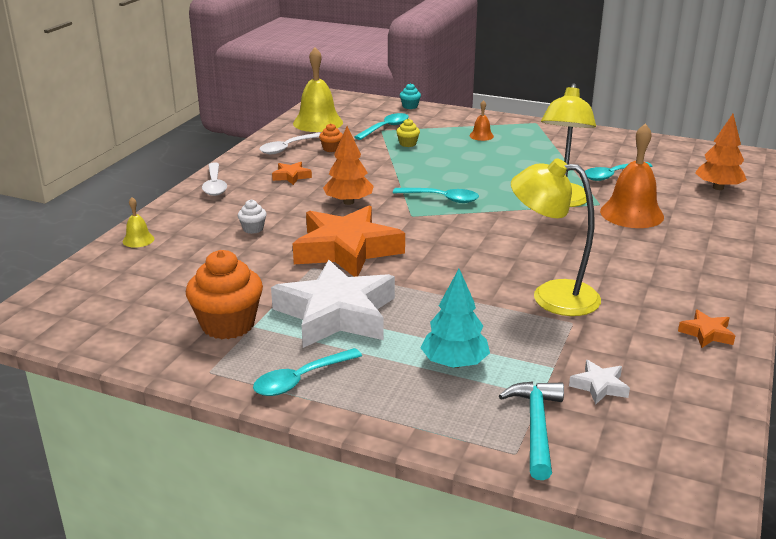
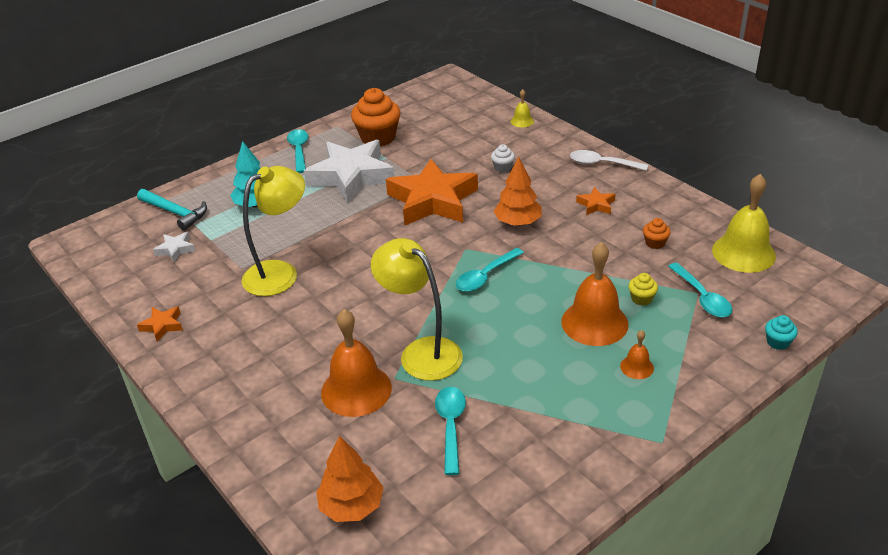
camera: 120 degrees right, 10 degrees up
white spoon [259,133,321,154] -> none
none -> orange bell [561,242,629,346]

